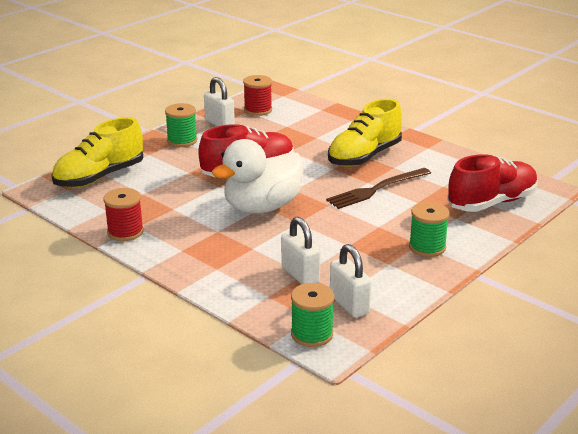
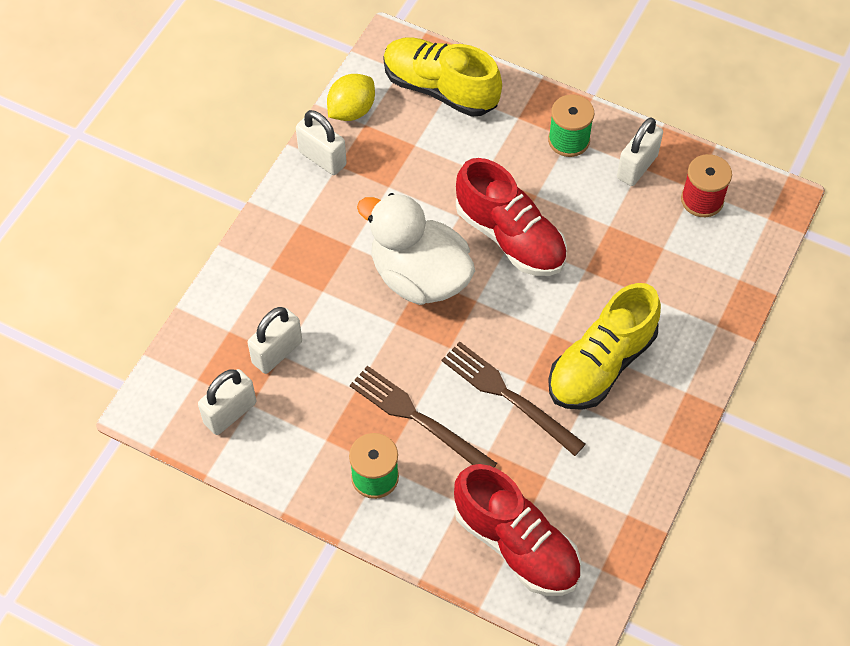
camera: 75 degrees right, 30 degrees up
red spool [103,188,144,241] -> white padlock [296,110,347,175]
green spool [291,283,334,347] -> none
yellow shoe [328,99,402,167] -> yellow shoe turned 75 degrees counterclockwise [548,283,661,410]
none -> yellow lemon [327,74,375,121]
none -> brown fork [350,366,497,467]

